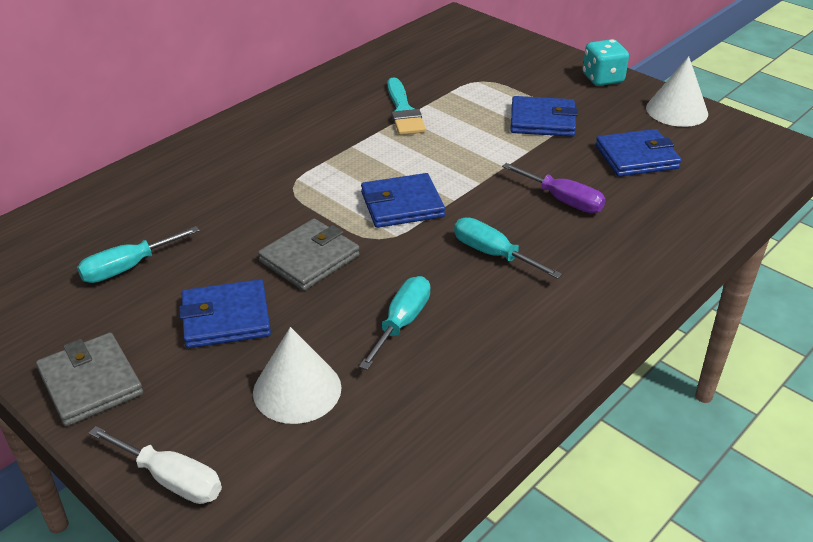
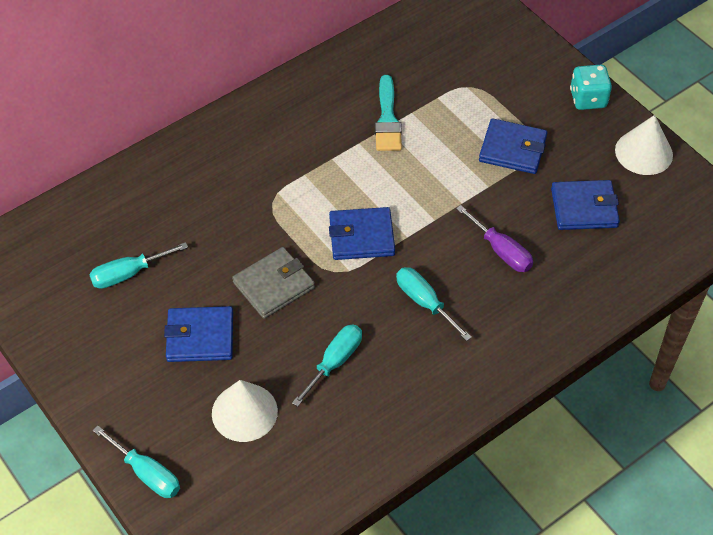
camera: 10 degrees right, 15 degrees up
grey wallet [36,333,143,426] -> none
white screwdriver [89,426,222,504] -> turquoise screwdriver [93,426,180,498]

